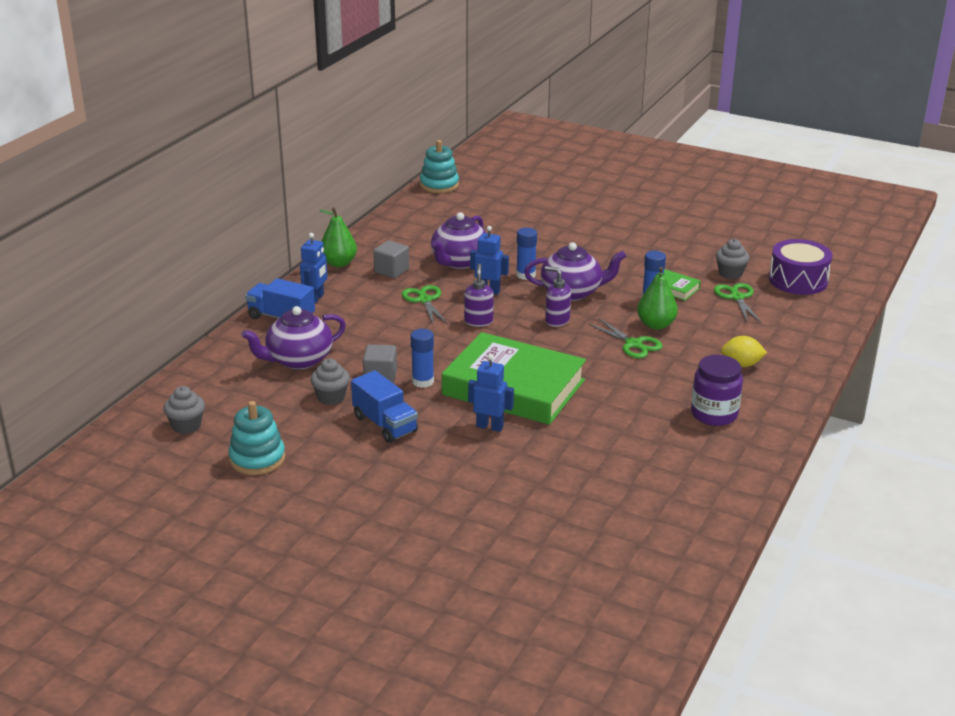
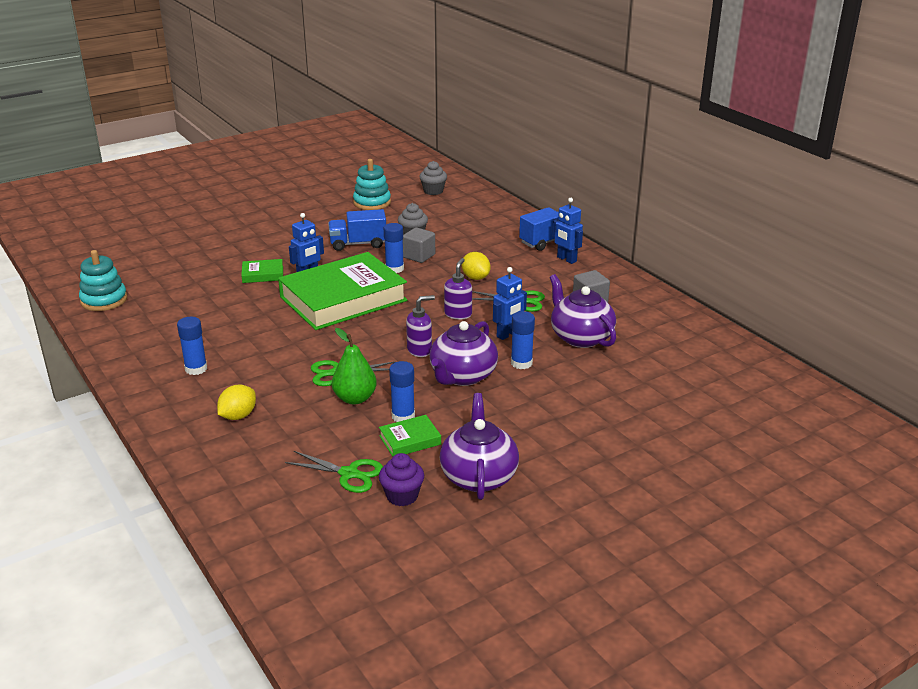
camera: 120 degrees right, 0 degrees up
purple teapot [241,306,346,369] -> purple teapot moved to [440,393,519,500]
green pear [320,207,357,267] -> none
turquoise stacking toy [420,140,459,193] -> turquoise stacking toy moved to [79,250,127,311]
purple soap dispenser [464,264,494,327] -> purple soap dispenser turned 105 degrees counterclockwise [444,258,472,319]
purple jar [691,355,743,426] -> blue glue stick [177,317,207,375]
grey cupcake [716,239,750,279] -> purple cupcake [379,453,424,506]
purple drum [769,239,832,295] -> none
none -> green book [241,259,283,283]
none -> yellow lemon [462,252,490,280]

